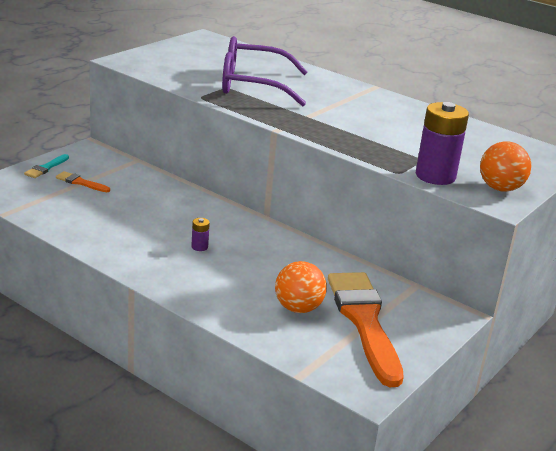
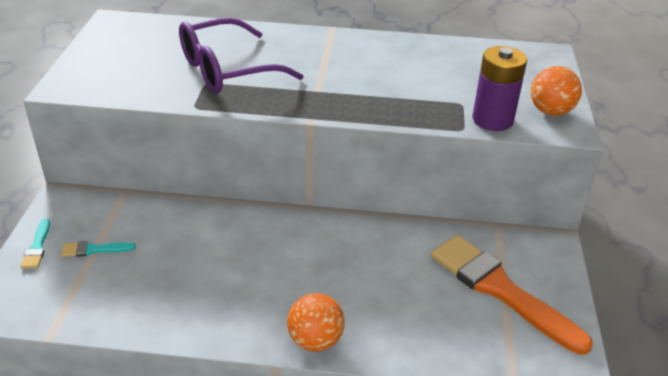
camera: 30 degrees left, 10 degrees up
orange brush [56,171,110,192] -> turquoise brush [61,241,136,257]
purple battery [191,218,210,251] -> none
orange ball [275,261,327,313] -> orange ball moved to [287,293,345,352]

